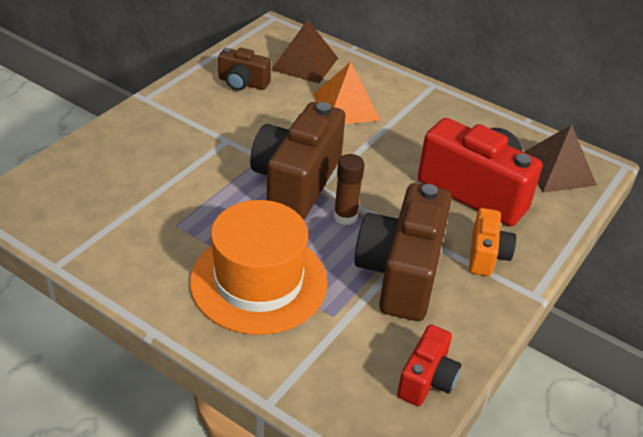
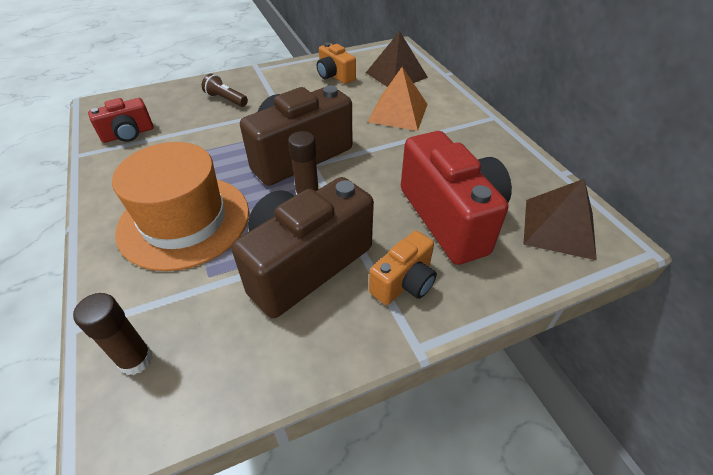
camera: 35 degrees right, 5 degrees up
brown camera [218,48,271,91] -> orange camera [317,43,356,84]
red camera [397,324,461,406] -> red camera moved to [88,98,153,143]
none -> brown glue stick [73,293,153,375]
none -> brown flashlight [202,74,248,107]

